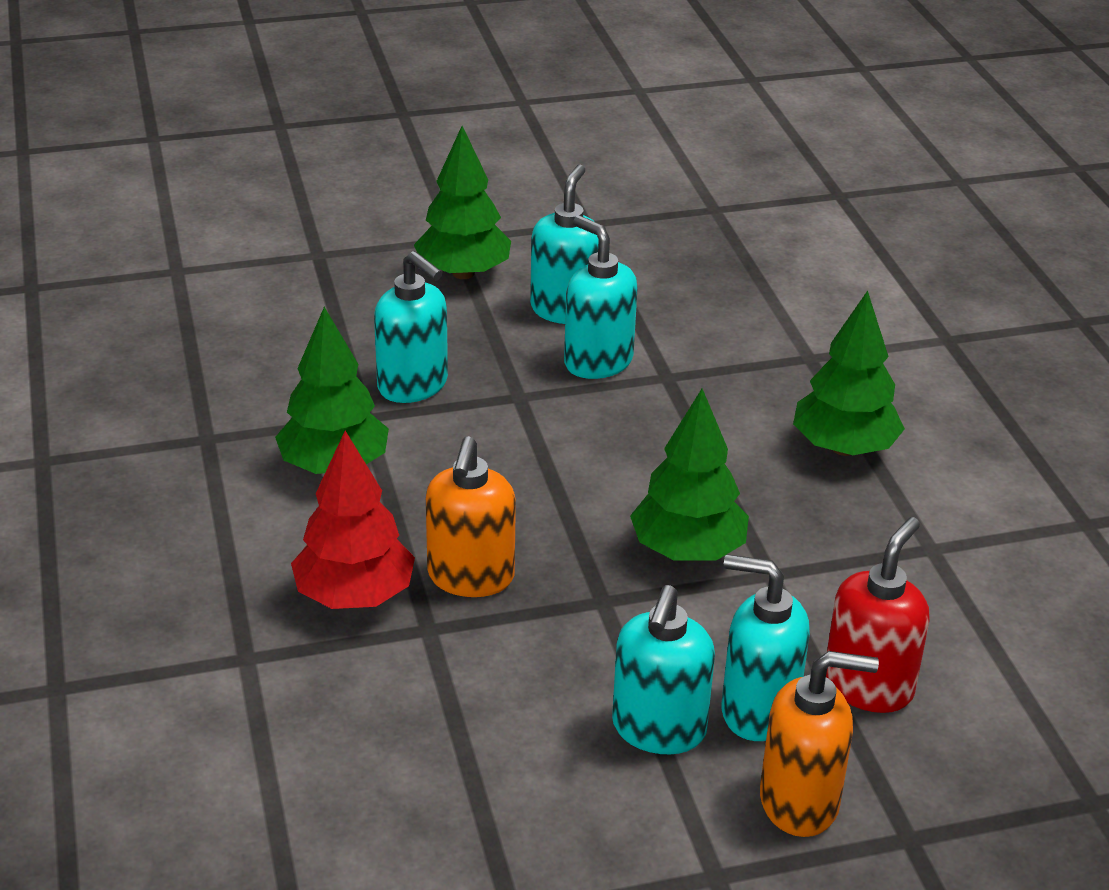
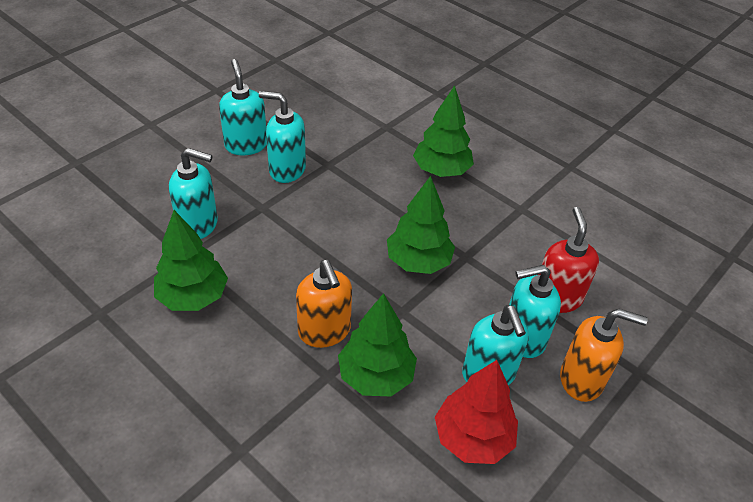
camera: 35 degrees left, 10 degrees up
red tree [291,431,415,609] -> red tree moved to [435,360,518,464]
green tree [414,126,511,279] -> green tree moved to [338,293,417,396]
orange soap dispenser [760,651,879,837] -> orange soap dispenser turned 45 degrees clockwise [560,309,648,402]

